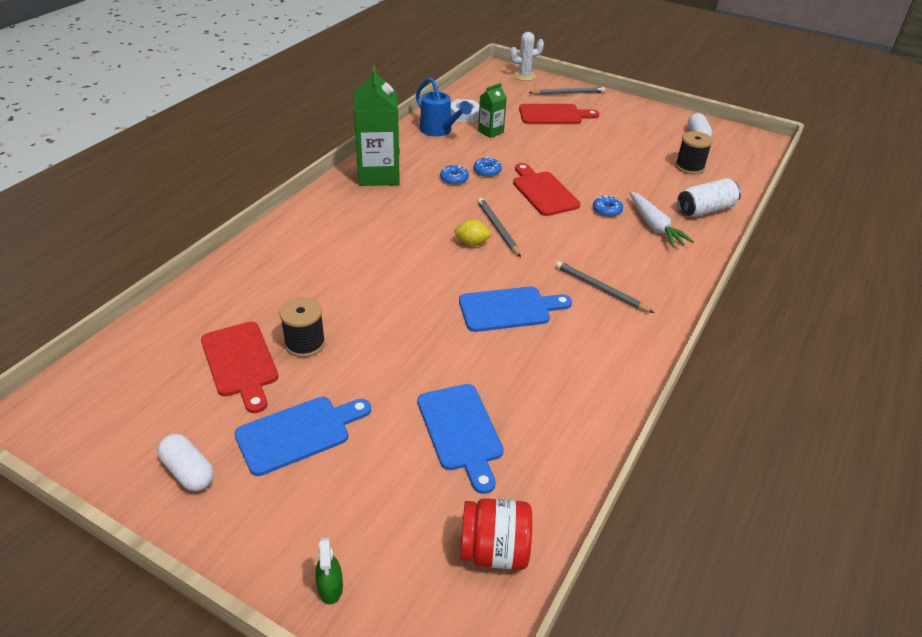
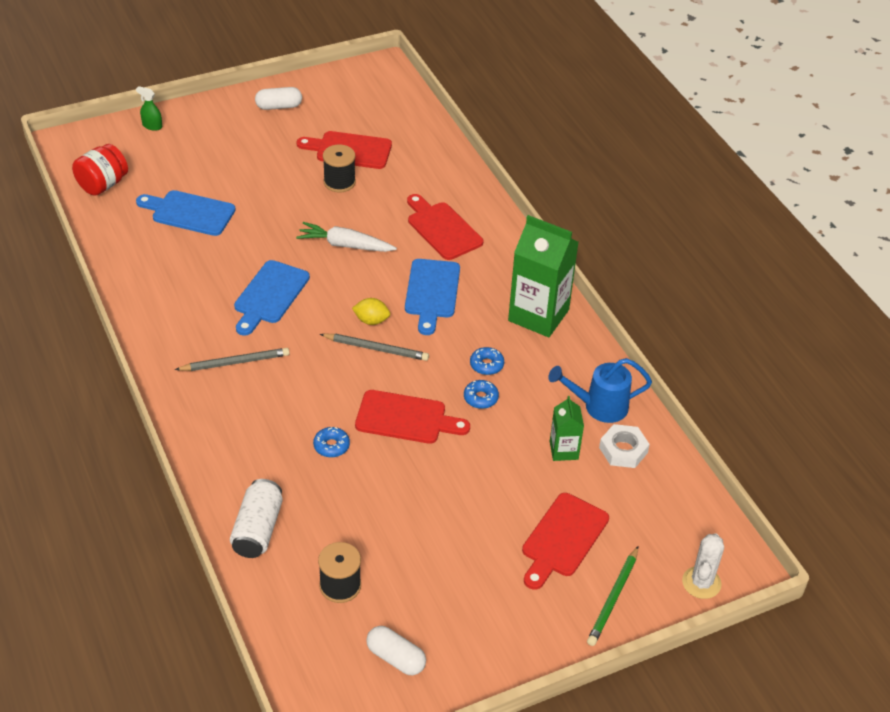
camera: 125 degrees right, 5 degrees up
blue cutting board [234,397,371,476] -> blue cutting board moved to [405,259,460,335]
yellow lemon [455,220,492,246] -> yellow lemon turned 60 degrees clockwise [352,298,390,325]
grey pencil [528,87,605,95] -> green pencil [587,546,638,646]
white carrot [630,192,694,248] -> white carrot moved to [296,222,397,252]
none -> red cutting board [407,194,483,260]

